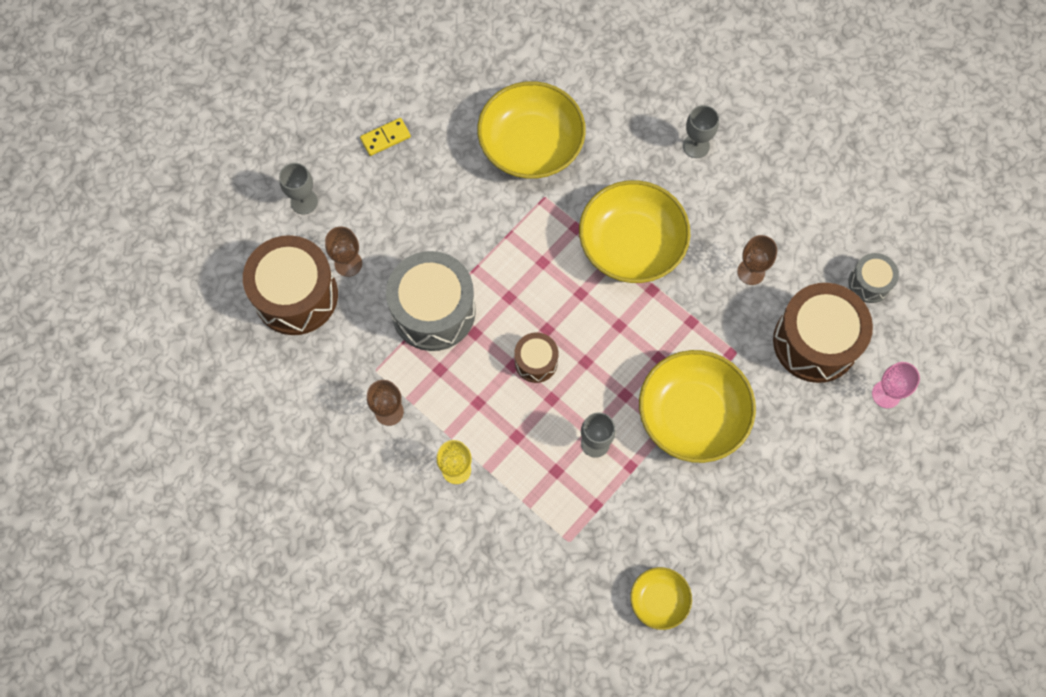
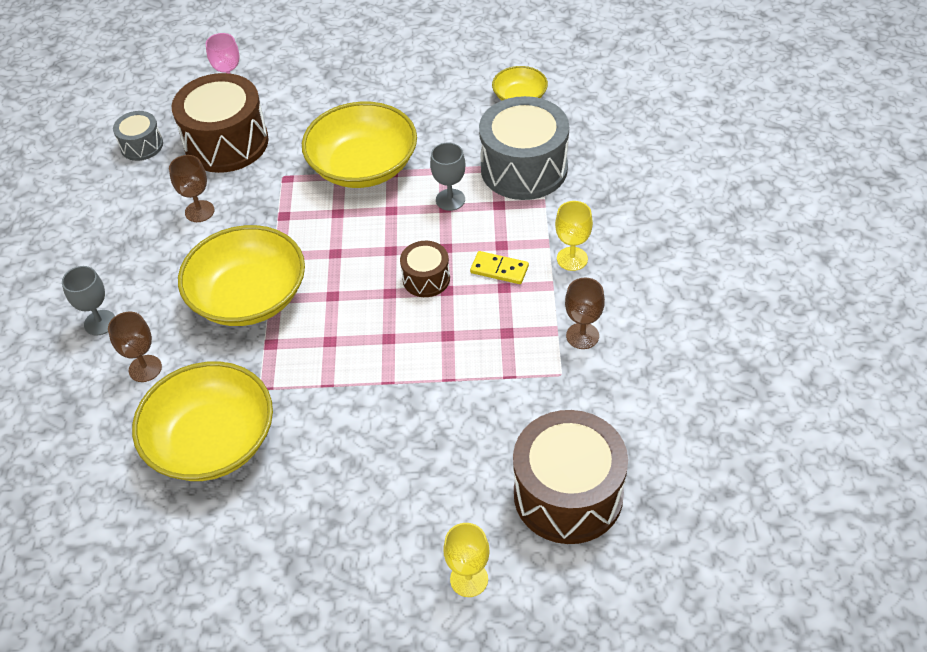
camera: 130 degrees left, 20 degrees down
grey goblet [279,163,318,214] -> yellow goblet [443,523,490,597]
brown goblet [325,227,362,277] -> brown goblet moved to [108,312,162,382]
yellow domino [360,118,411,156] -> yellow domino moved to [470,251,529,284]
grey drum [386,251,476,351] -> grey drum moved to [479,96,569,200]

